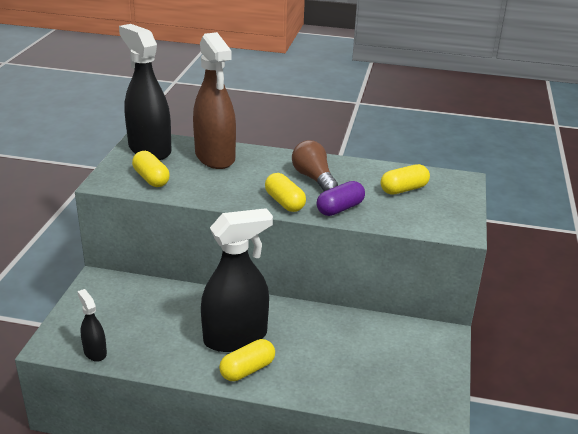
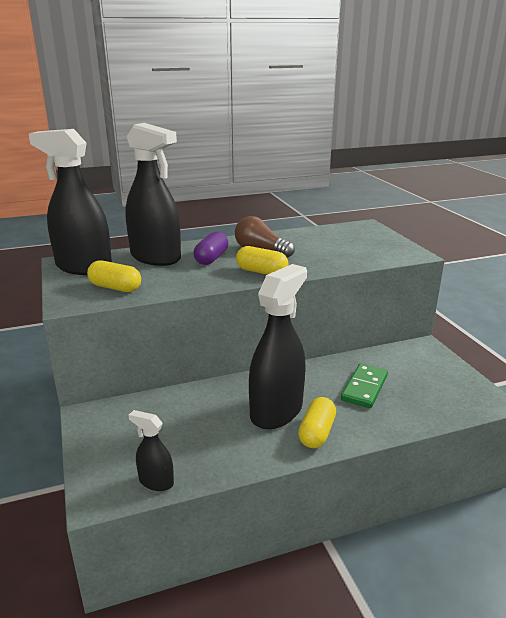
camera: 30 degrees left, 5 degrees down
brown spray bottle [193,32,236,169] -> black spray bottle [125,123,181,266]
purple capsule [317,181,365,216] -> purple capsule moved to [194,232,228,265]
yellow capsule [381,164,430,195] -> none
none -> green domino [341,364,388,408]

